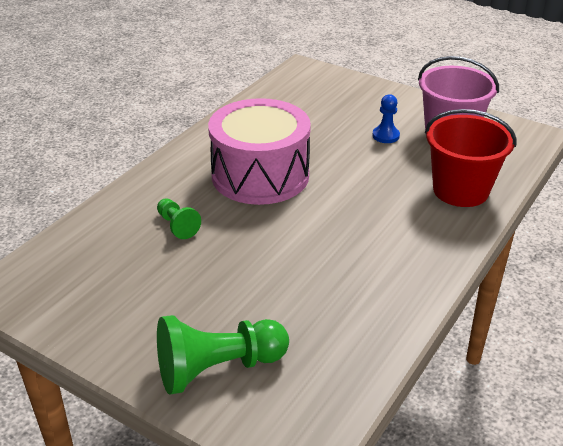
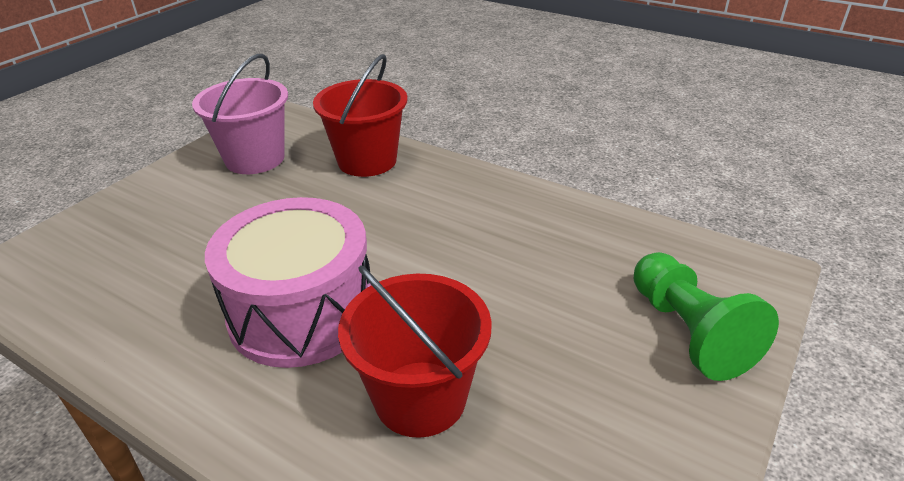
camera: 90 degrees left, 0 degrees up
green pawn [157,198,201,239] -> red bucket [338,265,492,438]
blue pawn [372,94,400,143] -> none

